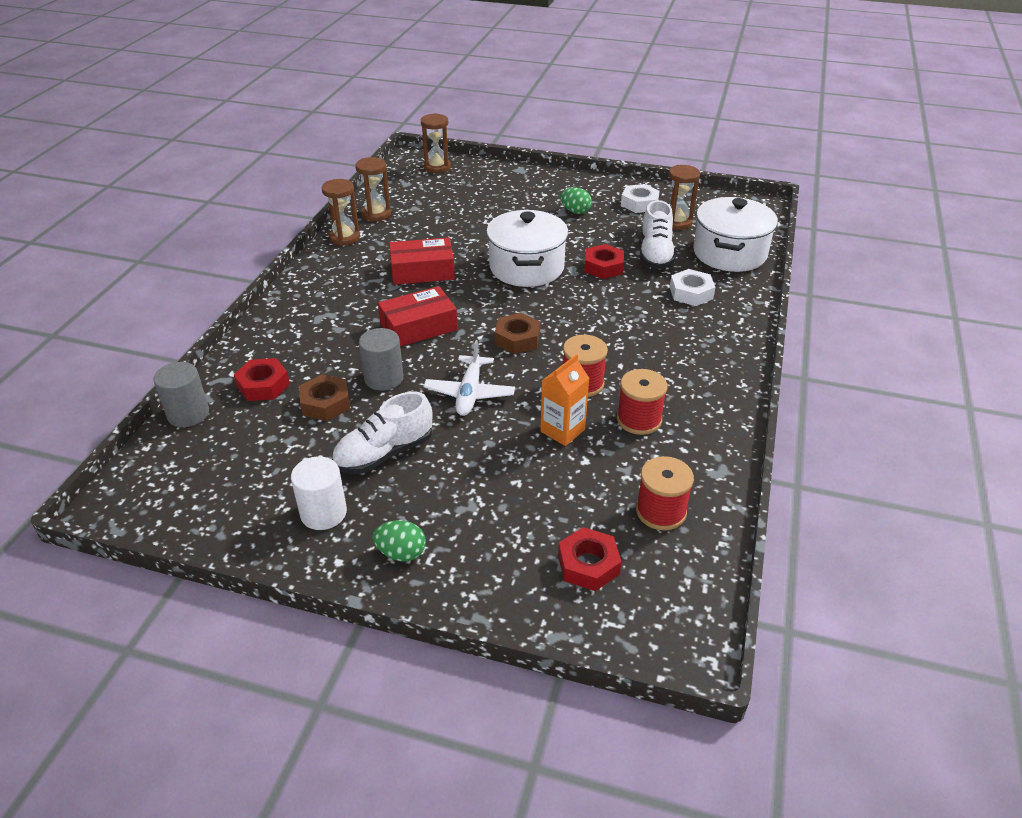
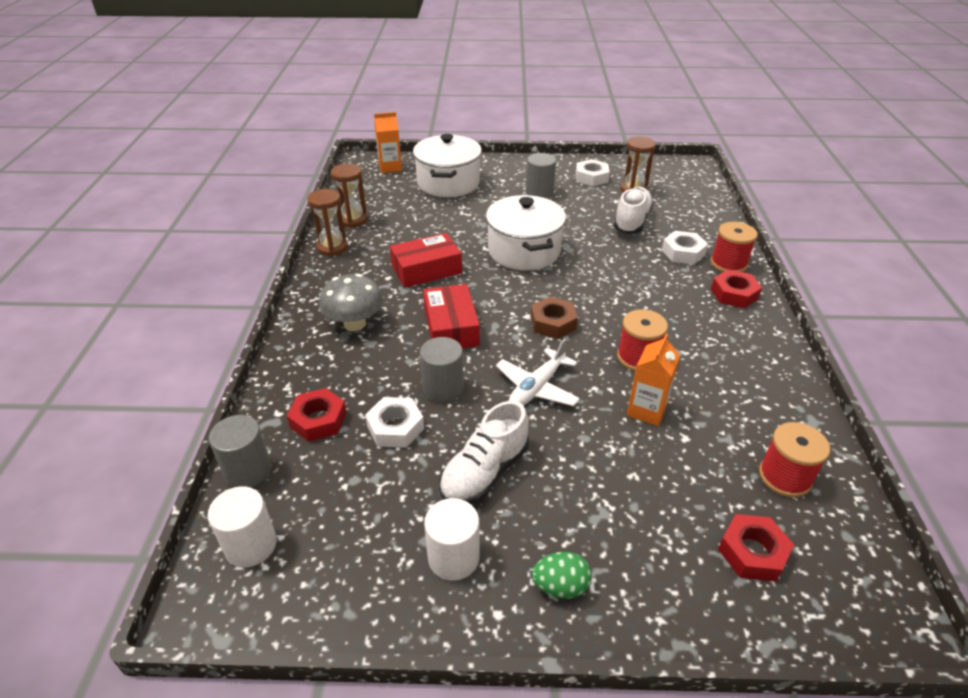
camera: 15 degrees left, 0 degrees up
brown nut [299,374,350,421] -> white nut [365,397,424,448]
red box [378,286,458,347] -> red box turned 60 degrees counterclockwise [423,284,480,348]
brown hourglass [421,113,451,173] -> orange carton [374,112,402,173]
white plane [424,340,515,416] -> white plane turned 45 degrees clockwise [496,338,580,406]
green egg [561,188,592,214] -> grey cylinder [526,153,556,198]
red nut [584,244,624,279] -> red nut moved to [711,269,762,308]
red spool [617,369,667,435] -> red spool moved to [710,222,758,272]
white shoe [640,200,676,269] -> white shoe turned 150 degrees counterclockwise [614,187,654,234]
white pot [693,197,778,272] -> white pot moved to [413,134,482,197]
none -> white cylinder [208,486,277,568]
none -> grey mushroom [319,274,383,331]

